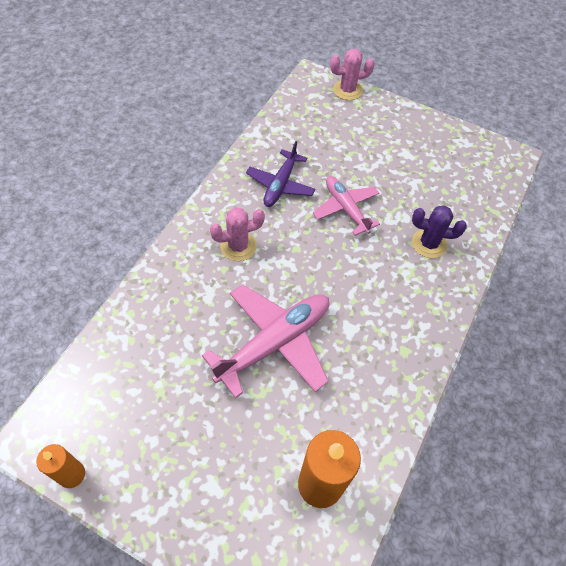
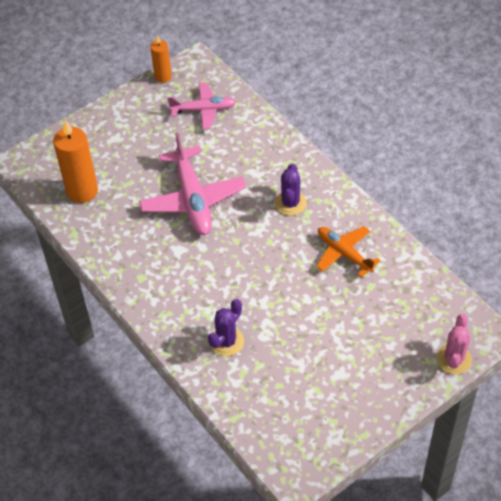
camera: 120 degrees right, 5 degrees down
pink cactus [210,208,265,261] -> purple cactus [275,163,307,216]
purple plane [246,141,315,207] -> orange plane [316,226,381,278]
pink plane [313,176,380,236] -> pink plane moved to [167,82,236,130]

